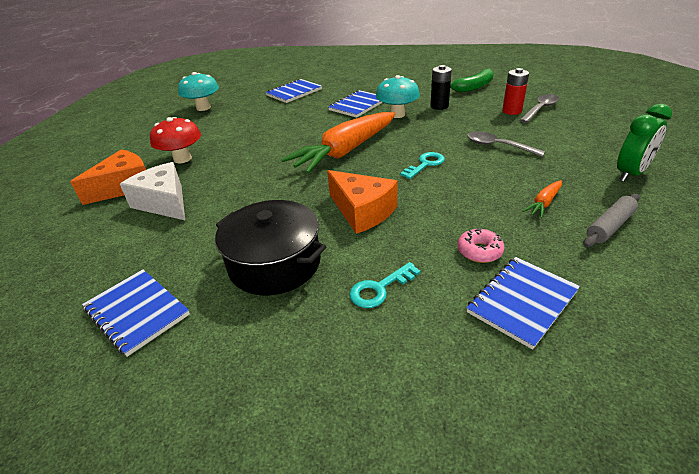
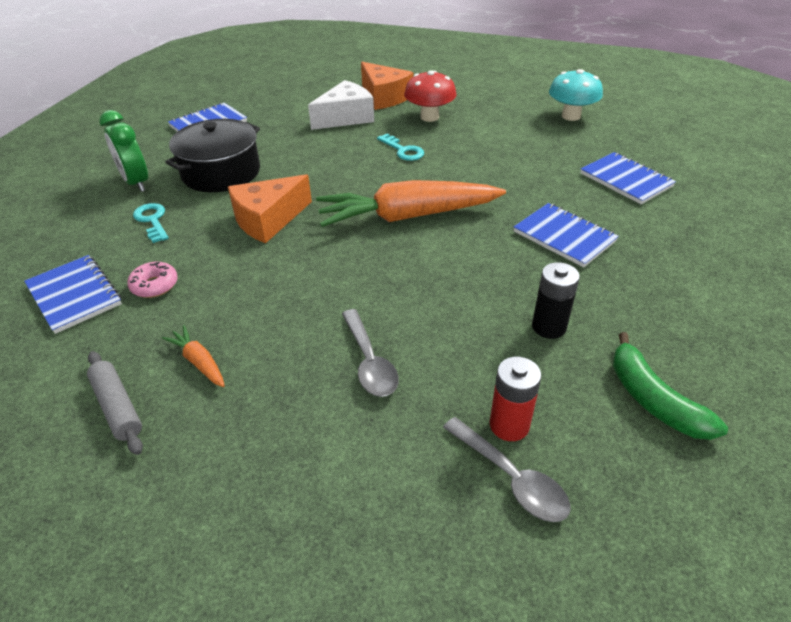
camera: 95 degrees right, 5 degrees up
orange carrot [281,112,395,173] -> orange carrot turned 60 degrees counterclockwise [316,180,506,227]
turquoise mushroom [376,75,420,118] -> none
turquoise key [400,152,445,179] -> turquoise key moved to [377,134,424,161]
grey spoon [467,131,546,157] -> grey spoon turned 120 degrees clockwise [342,309,399,397]
green clock [617,104,672,182] -> green clock moved to [99,110,148,192]

